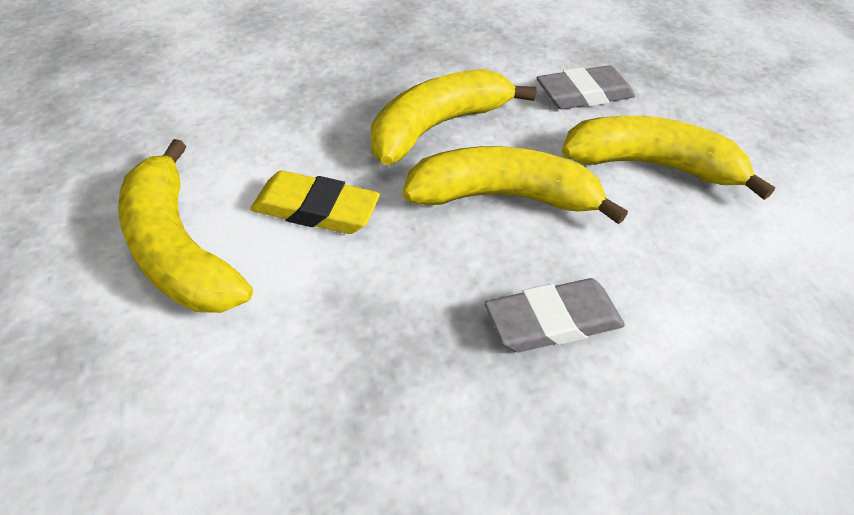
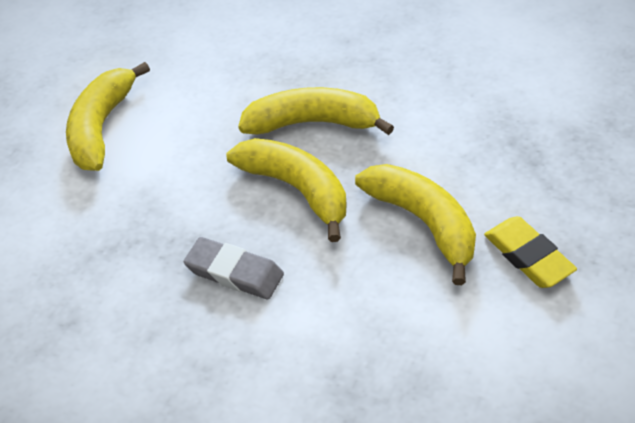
camera: 50 degrees right, 0 degrees up
yellow eraser [250,170,380,234] -> yellow eraser moved to [484,216,577,288]
grey eraser [536,65,635,109] -> none

